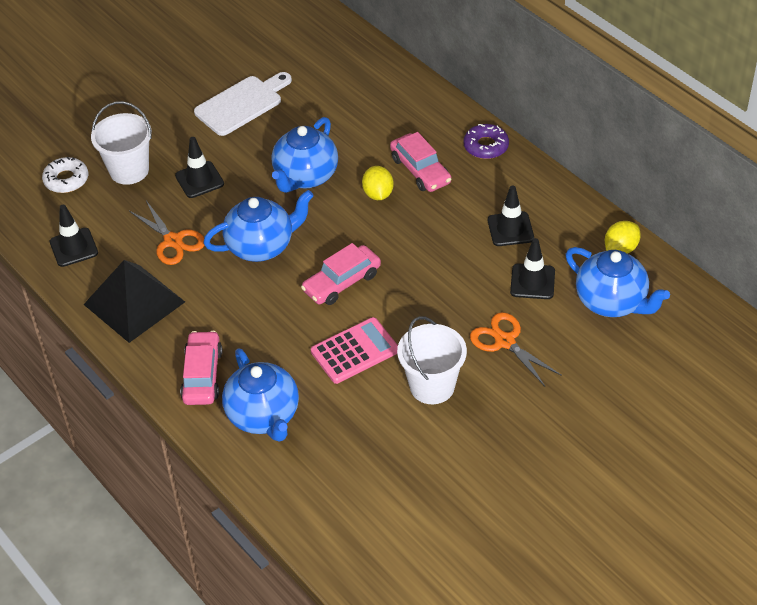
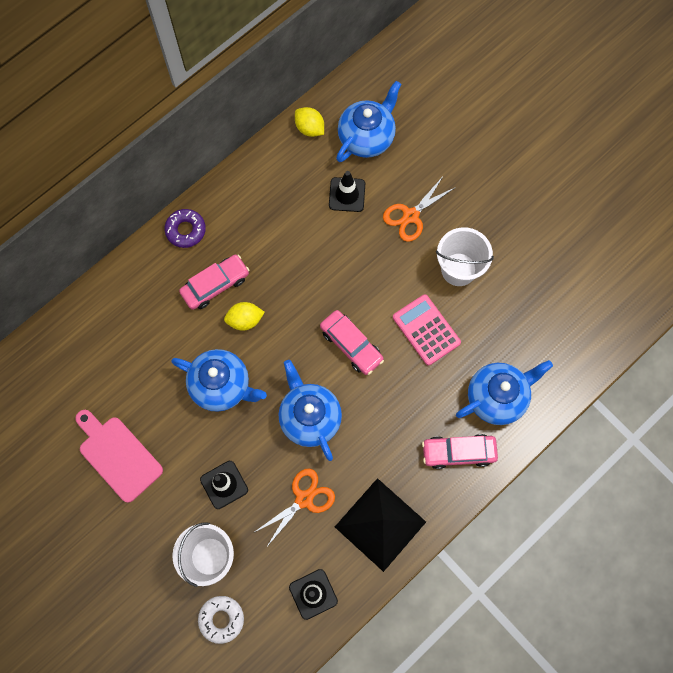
camera: 95 degrees left, 25 degrees up
white cutting board [194,72,292,136] -> pink cutting board [75,410,163,503]
black traffic cone [488,186,534,246] -> none

